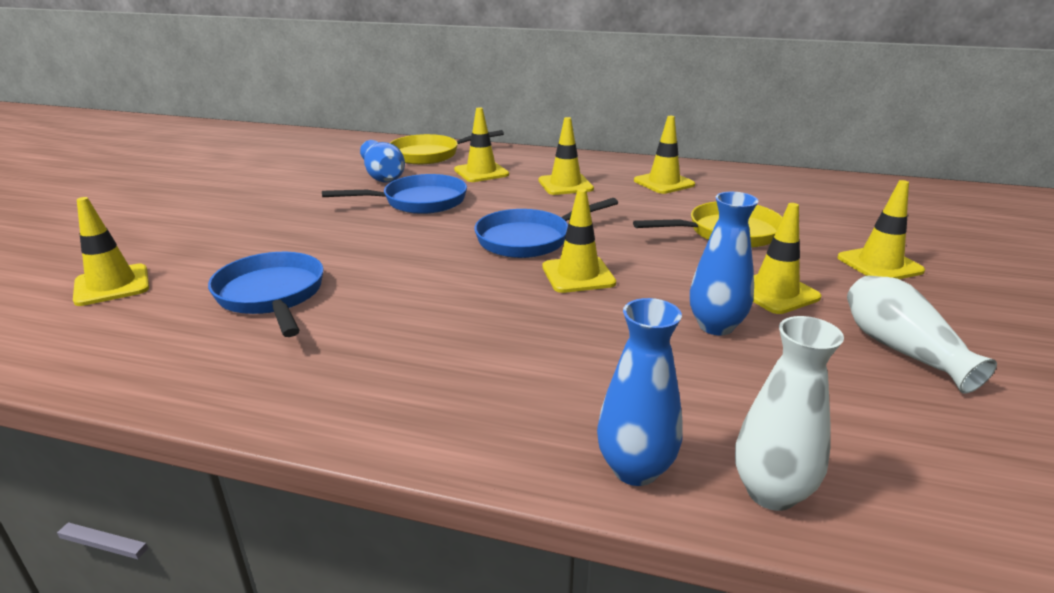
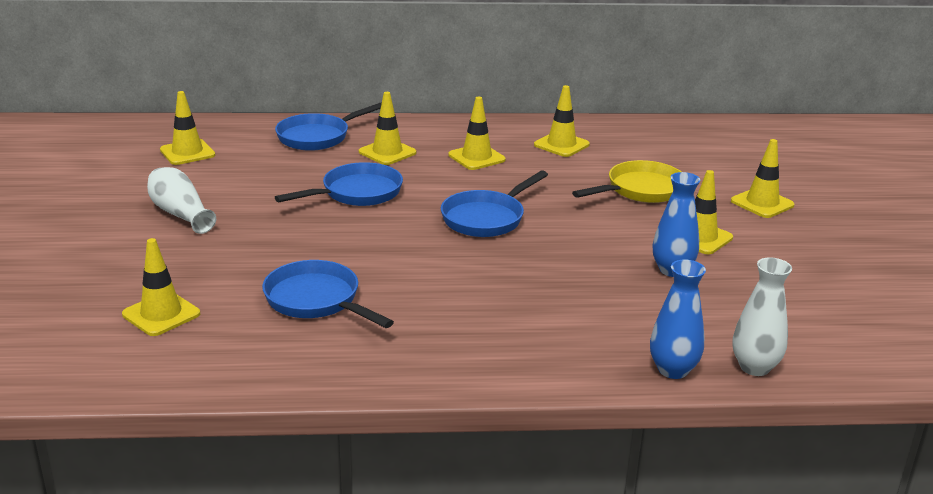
camera: 20 degrees left, 0 degrees up
blue vase [360,140,405,183] -> none
yellow pan [390,130,504,165] -> blue pan [275,102,382,151]
yellow traffic cone [542,189,616,293] -> yellow traffic cone moved to [160,91,215,165]
white vase [847,276,997,394] -> white vase moved to [147,167,216,234]

